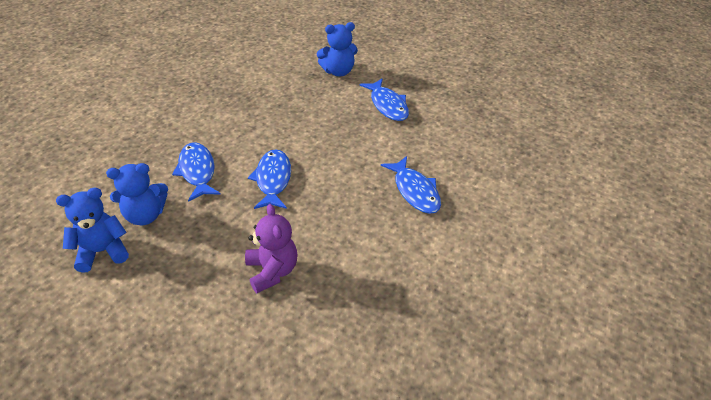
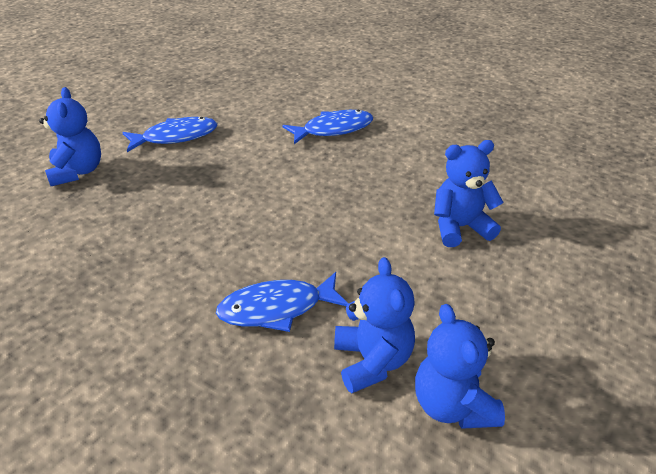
camera: 85 degrees left, 5 degrees down
purple teddy bear [245,204,298,293] -> blue teddy bear [434,140,504,247]
blue fish [248,149,291,209] -> none

